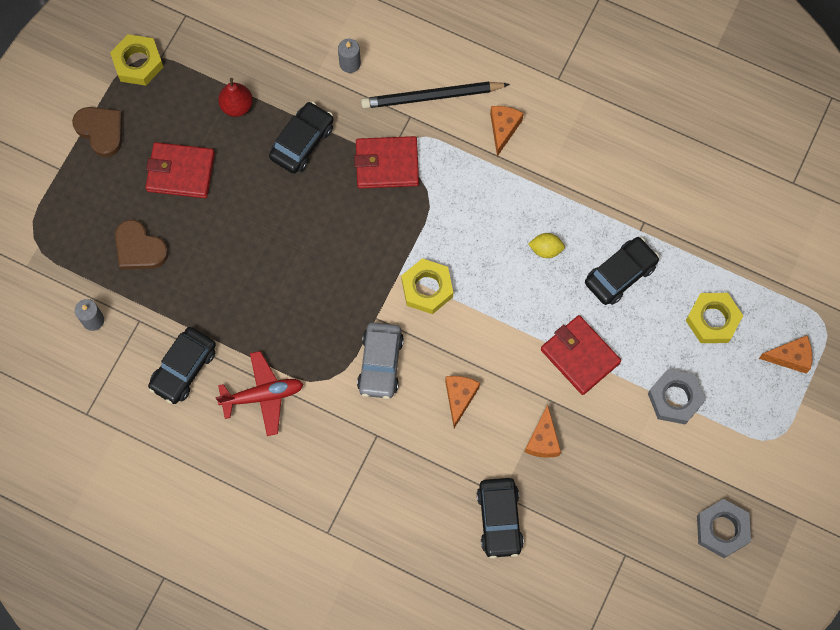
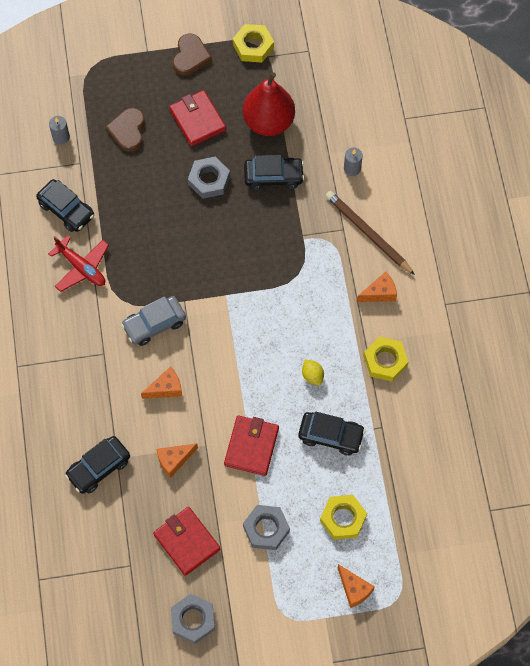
camera: 55 degrees right, 5 degrees down
black car [148,327,216,404] -> black car turned 135 degrees counterclockwise [36,179,94,232]
red pear [218,78,253,117] -> red pear [243,72,295,136], size x1.92
red wallet [354,136,419,189] -> red wallet moved to [153,507,220,576]
black pencil [361,82,510,109] -> brown pencil [325,191,415,275]
yellow nut [401,258,453,314] -> yellow nut moved to [364,337,408,381]
none -> grey nut [188,157,230,199]

